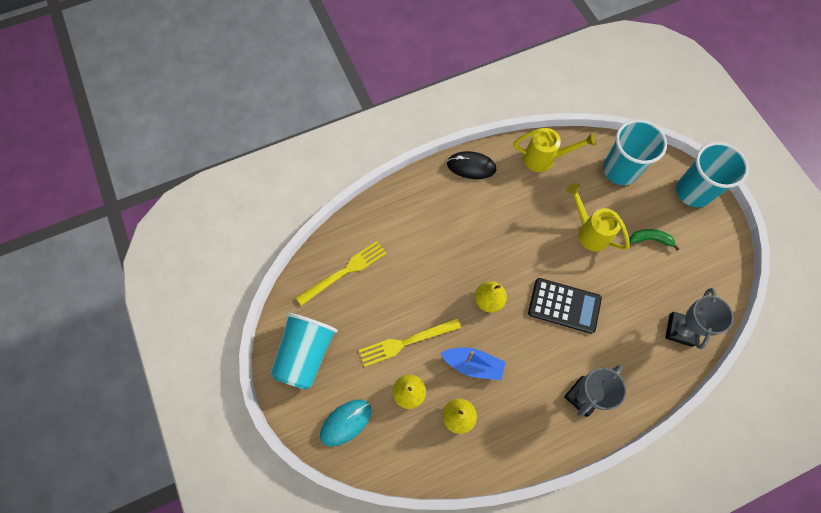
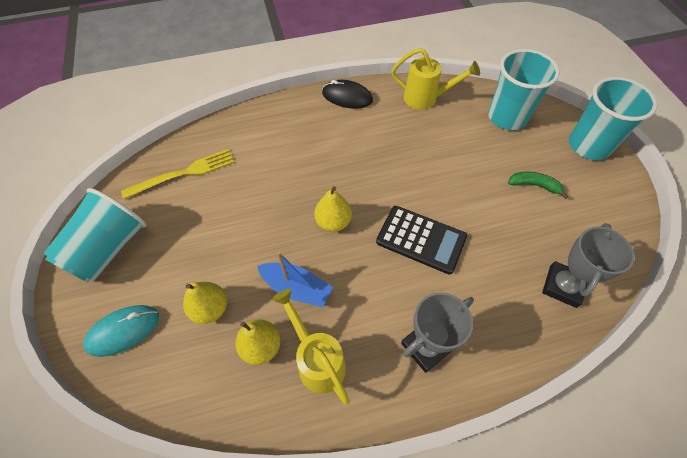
camera: 10 degrees right, 10 degrees down
yellow fork [359,318,461,367] -> none
yellow watering can [566,183,630,252] -> yellow watering can moved to [272,288,350,405]

